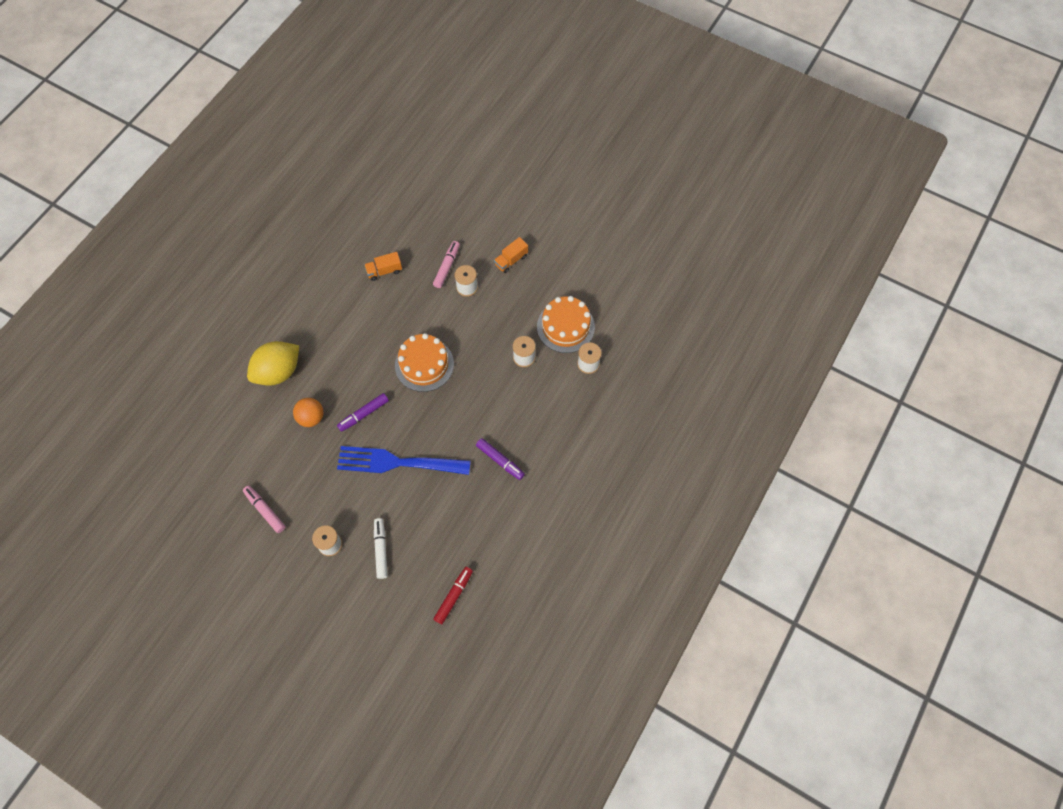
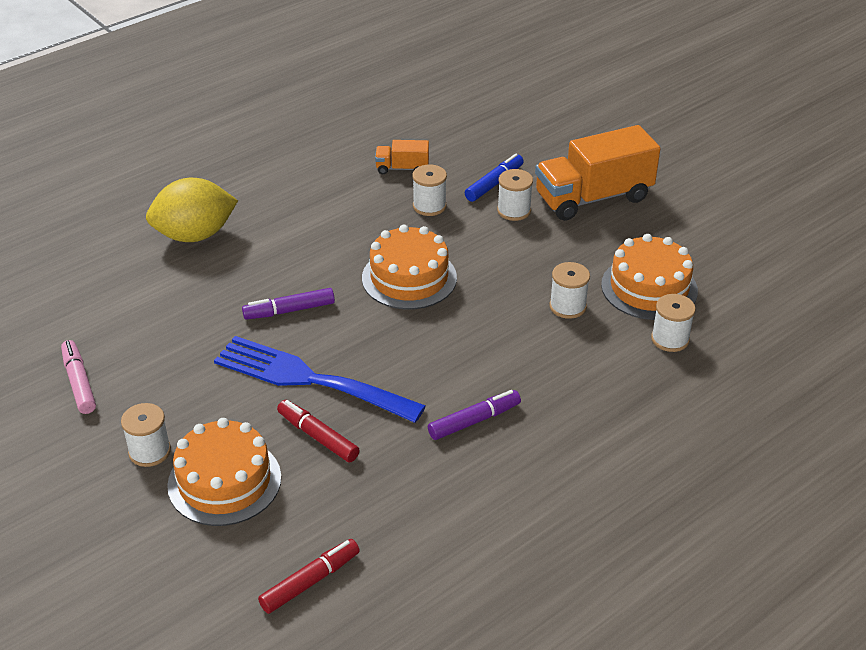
camera: 20 degrees right, 25 degrees down
orange ball [293,398,323,427] -> none
white marker [374,518,388,579] -> orange cake [167,418,281,526]
pink marker [433,241,460,288] -> blue marker [465,154,524,202]
purple marker [476,438,525,480] -> purple marker turned 90 degrees counterclockwise [428,390,521,440]
orange truck [494,237,528,273] -> orange truck [535,125,661,221], size x2.11
none -> red marker [277,400,360,463]
none -> white spool [412,164,447,216]

